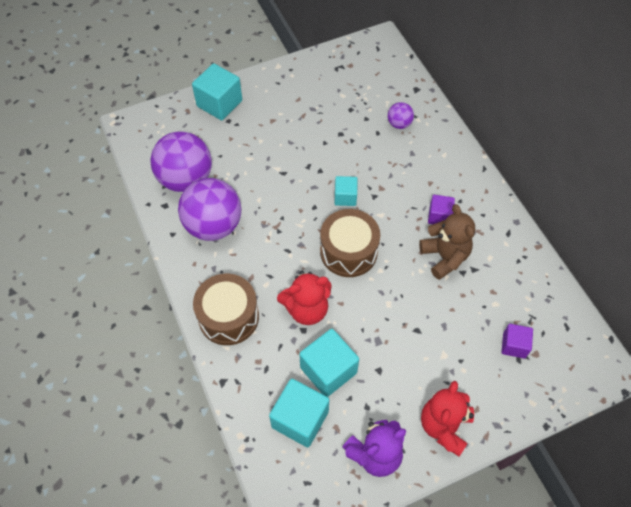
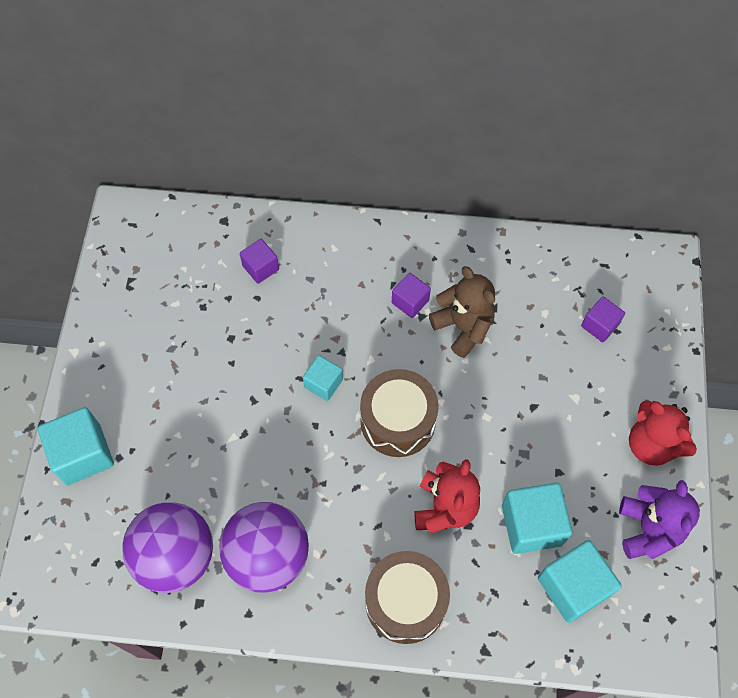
camera: 60 degrees left, 5 degrees up
purple ball [388,102,414,129] -> purple cube [239,239,279,284]
brown teddy bear [419,204,475,280] -> brown teddy bear turned 45 degrees clockwise [429,266,495,358]

